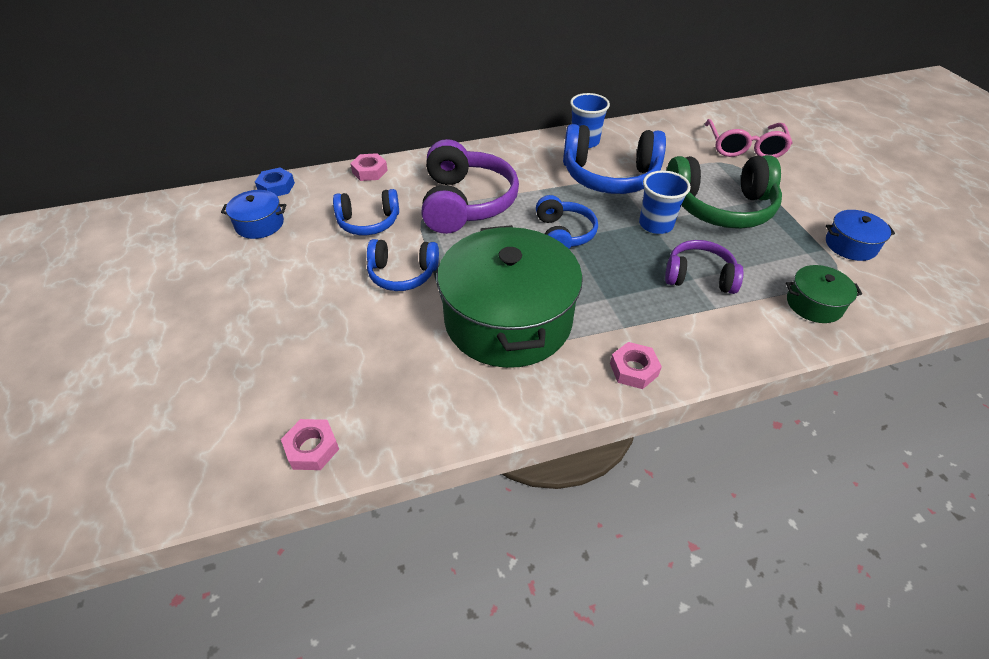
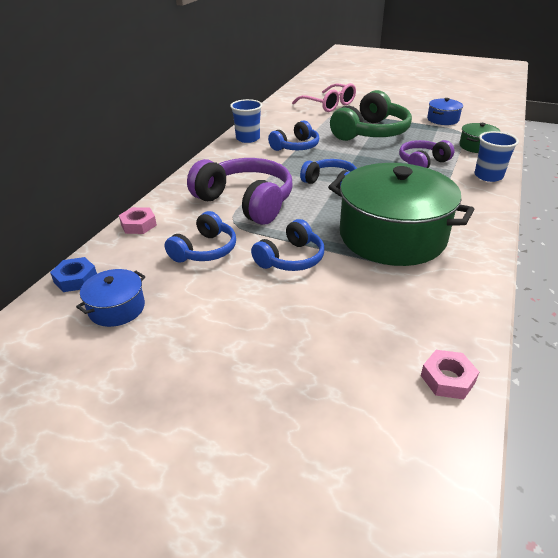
camera: 50 degrees left, 10 degrees down
blue headphones [563,124,666,194] -> blue headphones [268,120,319,151], size x0.59
pink nut [610,342,662,389] -> none
blue cup [639,170,691,234] -> blue cup moved to [475,131,519,182]

